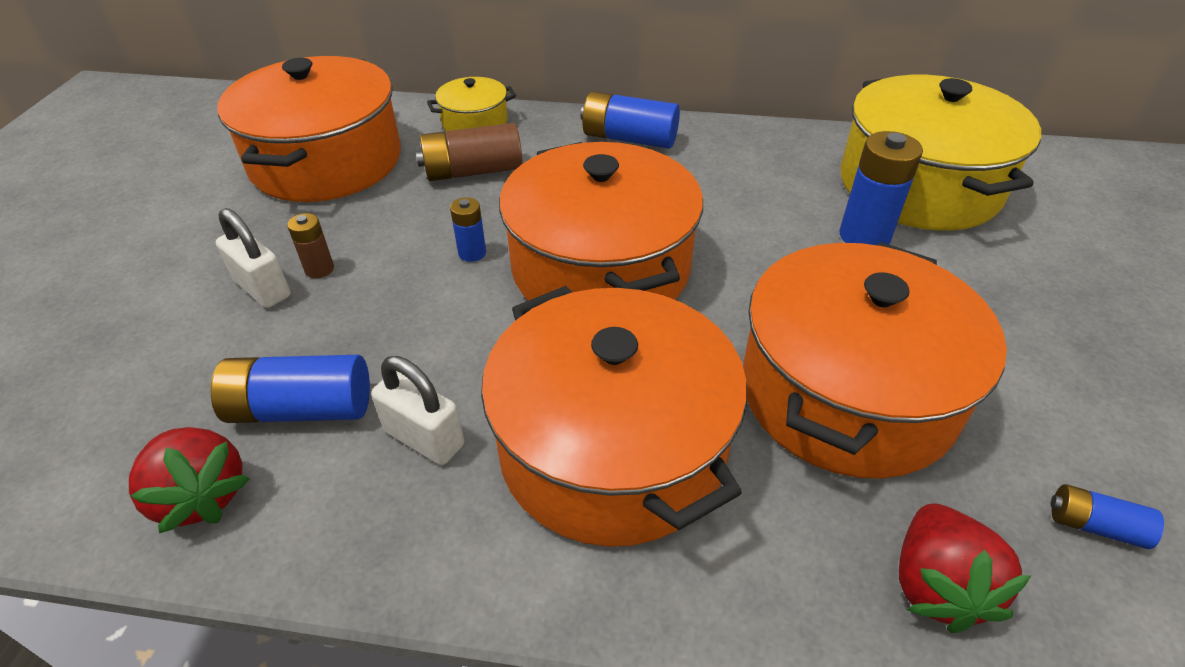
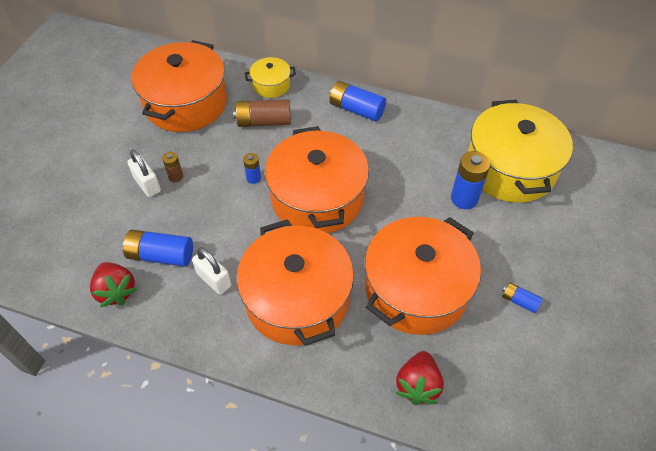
camera: 10 degrees right, 10 degrees up
blue battery [1051,484,1164,549] -> blue battery moved to [502,282,543,313]

